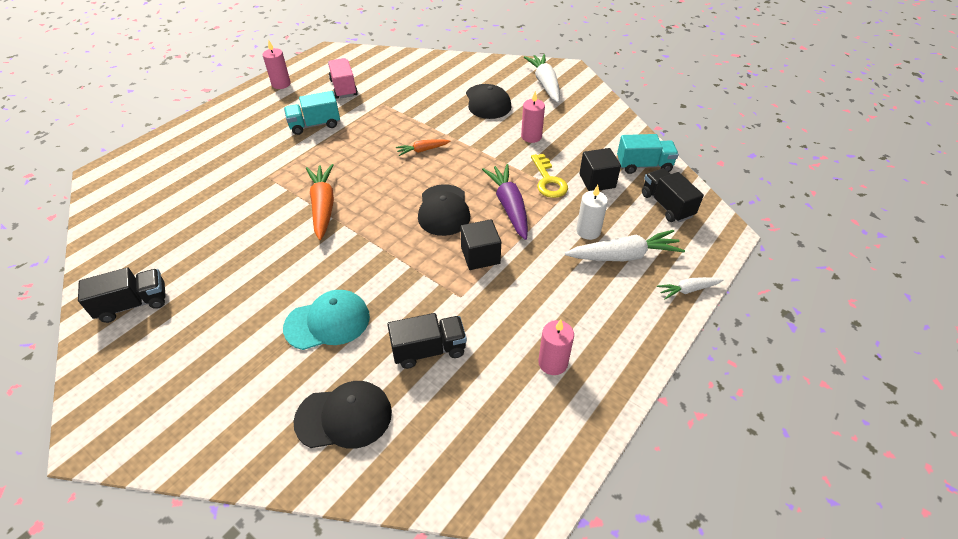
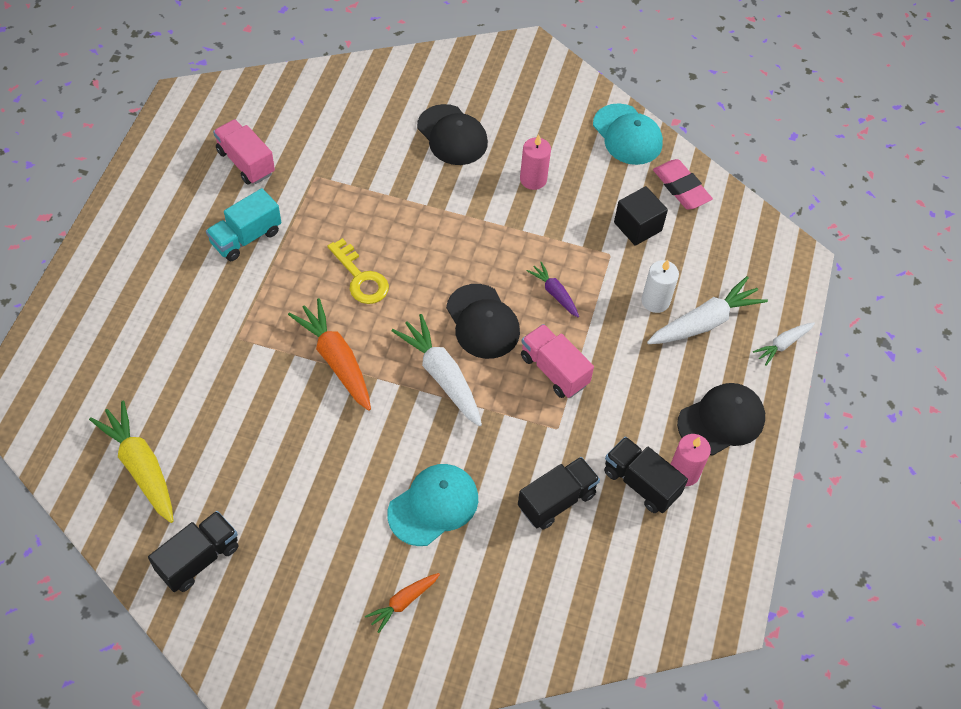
camera: 25 degrees left, 10 degrees up
pink candle [263,40,291,89] -> none
black cap [293,381,392,449] -> black cap moved to [677,383,765,456]
orange carrot [396,139,450,156] -> orange carrot moved to [365,573,440,633]
black cube [460,219,501,270] -> pink truck [521,324,594,398]
purple carrot [482,164,528,240] -> purple carrot [527,262,579,317], size x0.55
white carrot [524,54,560,103] -> white carrot moved to [391,314,482,426]
yellow key [531,154,568,198] -> yellow key moved to [327,238,389,304]
turquoise truck [617,134,679,174] -> pink eraser [653,159,713,209]
black truck [642,168,704,222] -> black truck moved to [604,437,688,513]
none -> yellow carrot [89,401,174,523]
none -> turquoise cap [593,103,663,165]

